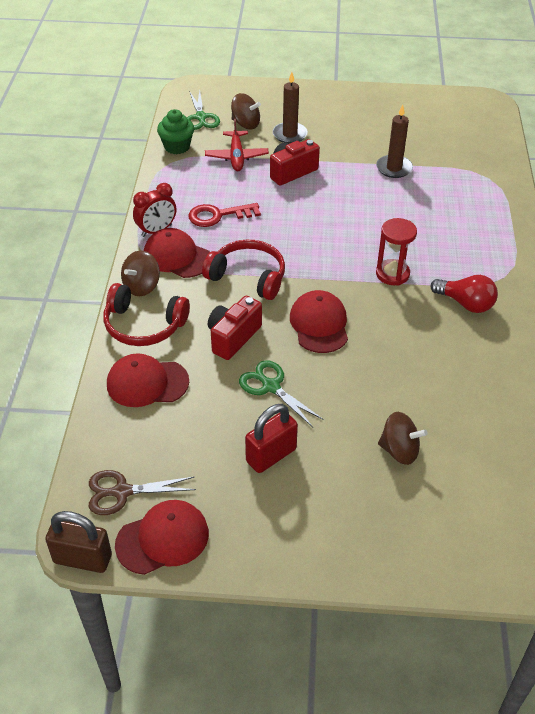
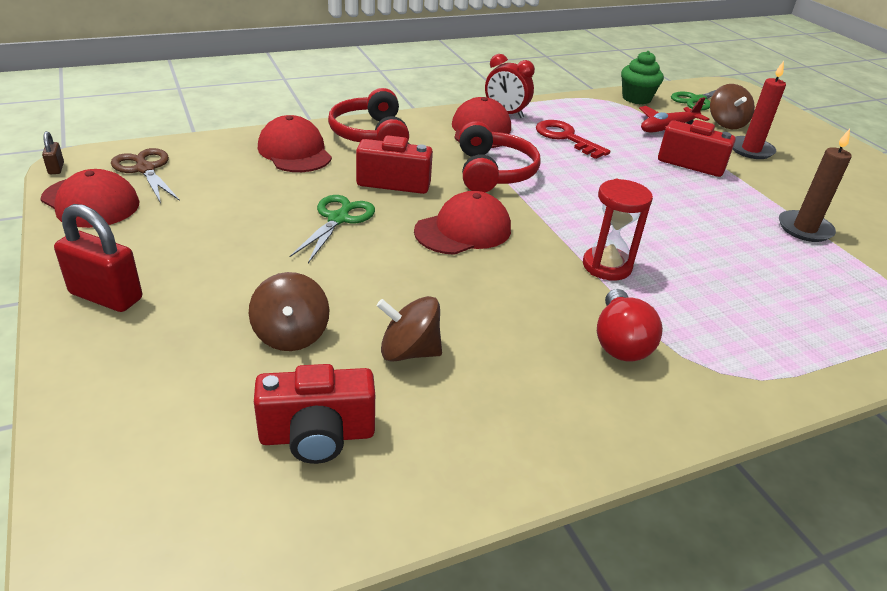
camera: 60 degrees right, 10 degrees down
brown padlock [45,511,112,573] -> brown padlock [42,131,64,174], size x0.47
brown spinning top [121,251,160,296] -> brown spinning top moved to [377,296,442,362]
red padlock [245,404,298,473] -> red padlock moved to [54,204,142,312]
brown candle [273,72,308,144] -> red candle [732,61,786,159]
none -> red camera [254,364,375,464]

